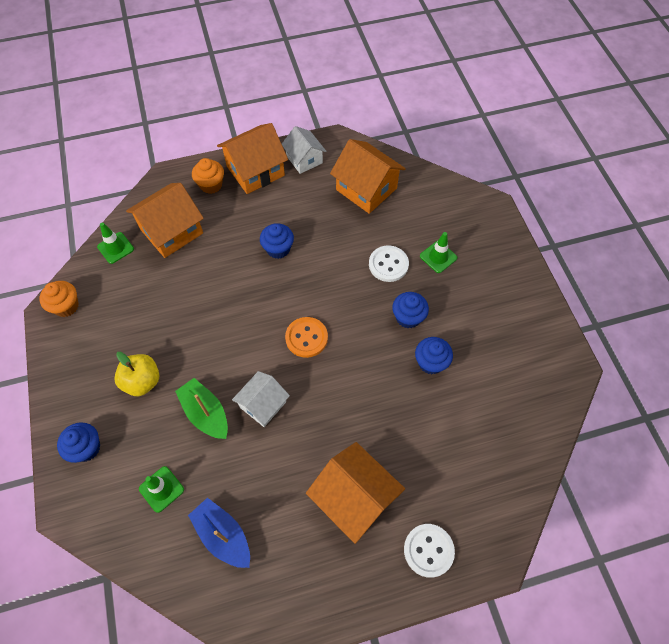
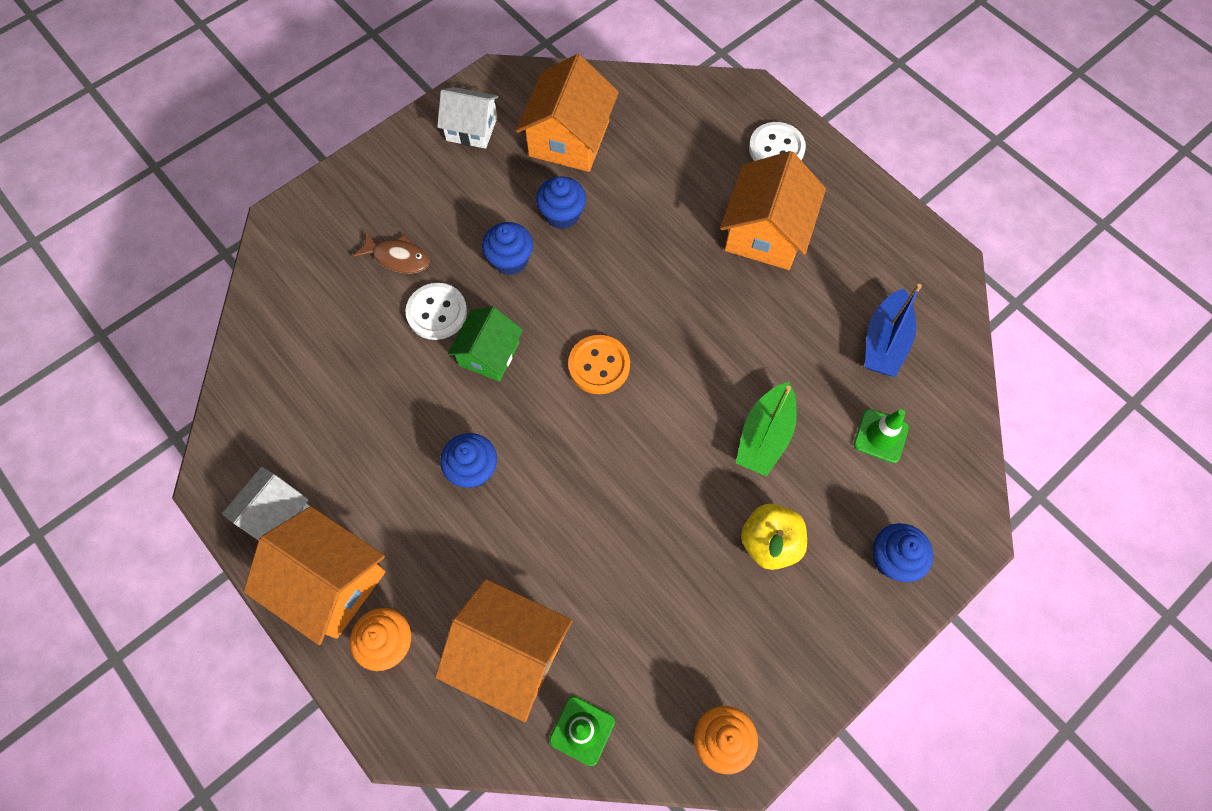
camera: 115 degrees left, 5 degrees up
white house [232,371,290,427] -> white house moved to [437,87,499,149]
orange house [330,139,406,214] -> orange house moved to [516,54,619,172]
green traffic cone [420,232,457,273] -> brown fish [353,232,430,274]
none -> green house [447,307,523,382]

